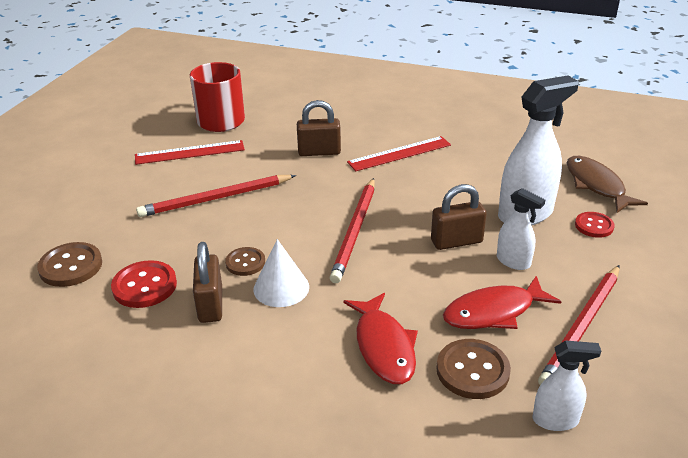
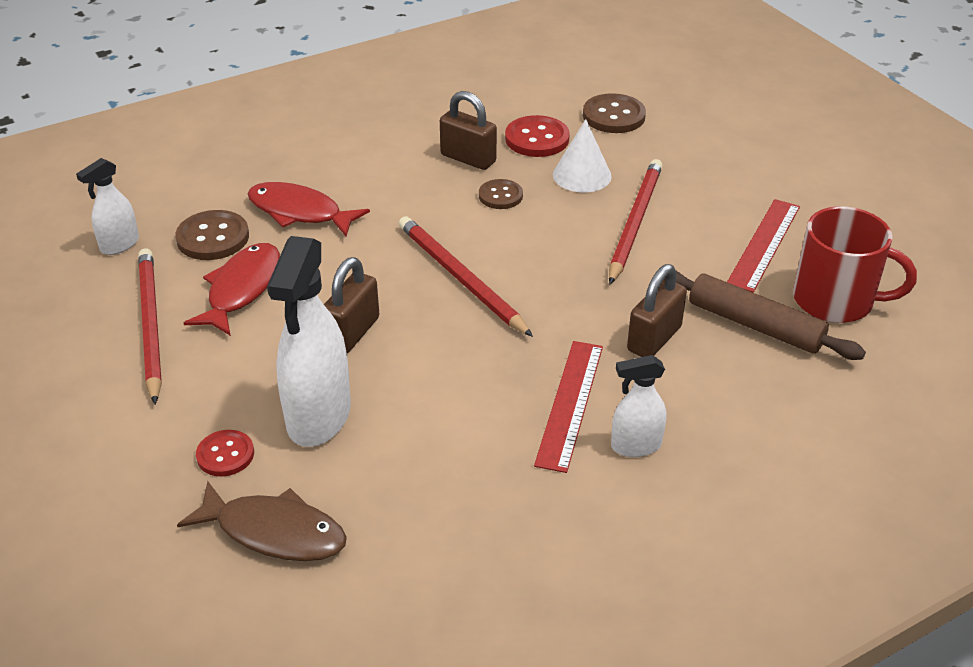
camera: 130 degrees right, 5 degrees up
white cone [253,239,309,307] -> white cone moved to [553,119,612,192]
white spray bottle [497,188,545,270] -> white spray bottle moved to [611,355,666,457]
none -> brown rolling pin [665,271,866,360]

